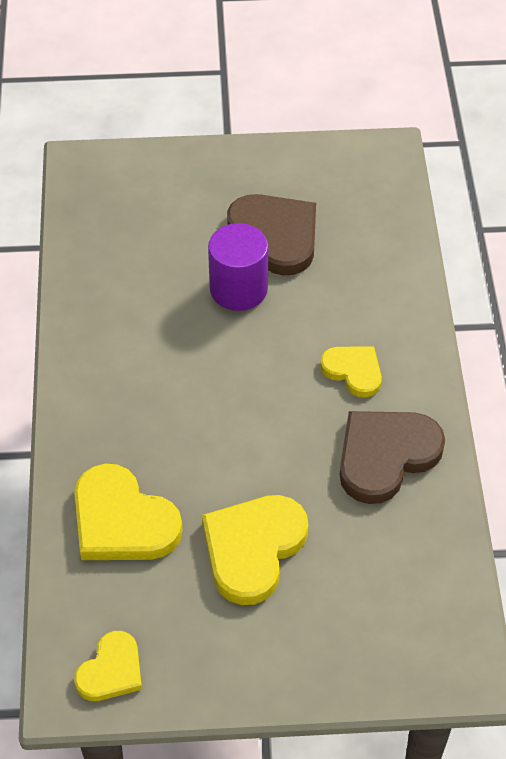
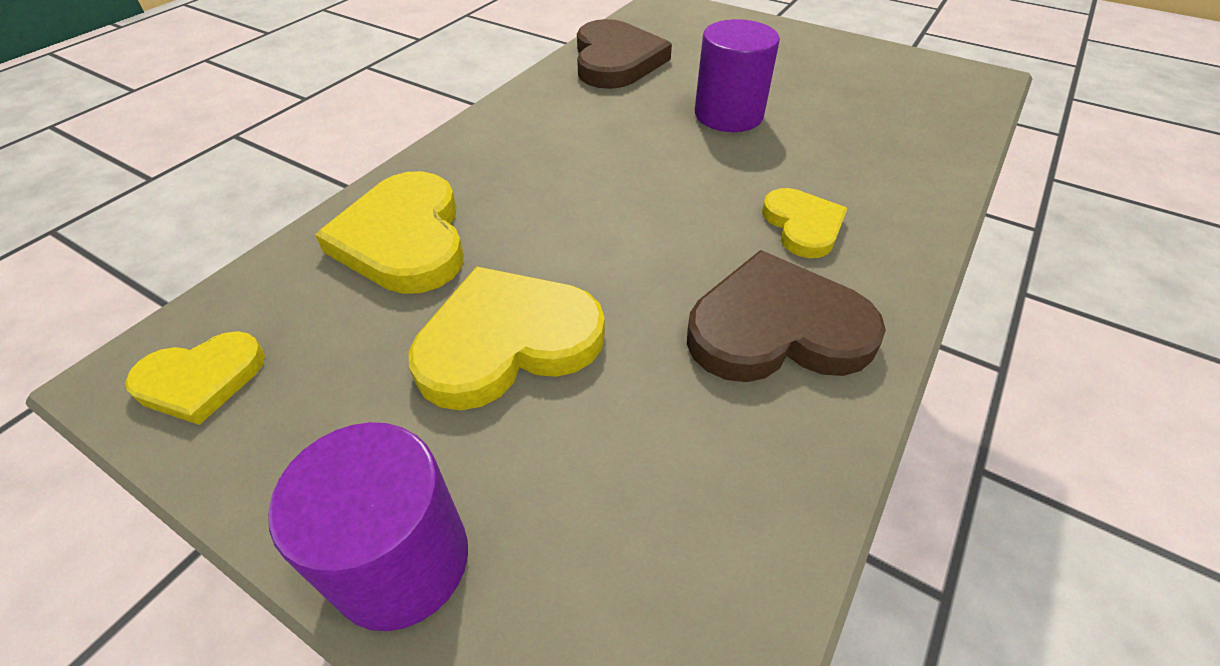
camera: 35 degrees right, 5 degrees down
brown heart [227,194,316,276] -> brown heart moved to [577,19,672,89]
none -> purple cylinder [268,422,468,631]

